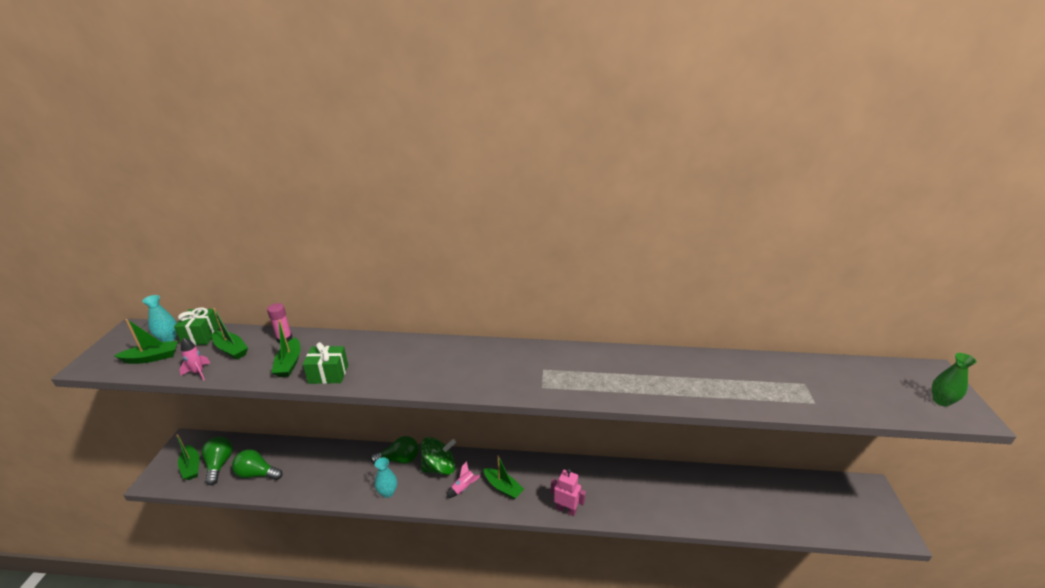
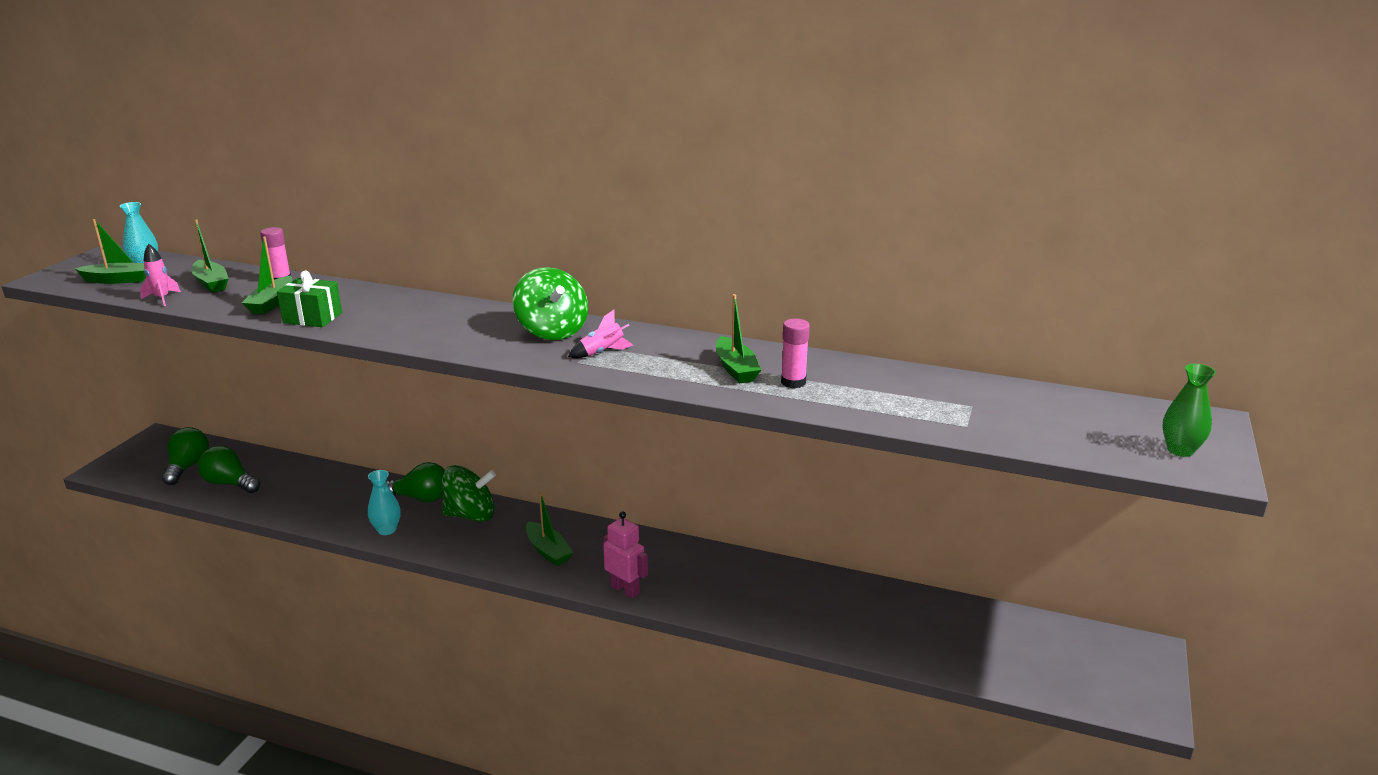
camera: 15 degrees right, 5 degrees down
green gift [174,308,220,345] -> none
green boat [176,434,200,480] -> green boat moved to [716,294,761,383]
pink rocket [446,461,480,498] -> pink rocket moved to [568,310,633,358]
none -> green spinning top [513,267,588,340]
none -> pink glue stick [781,319,810,388]

